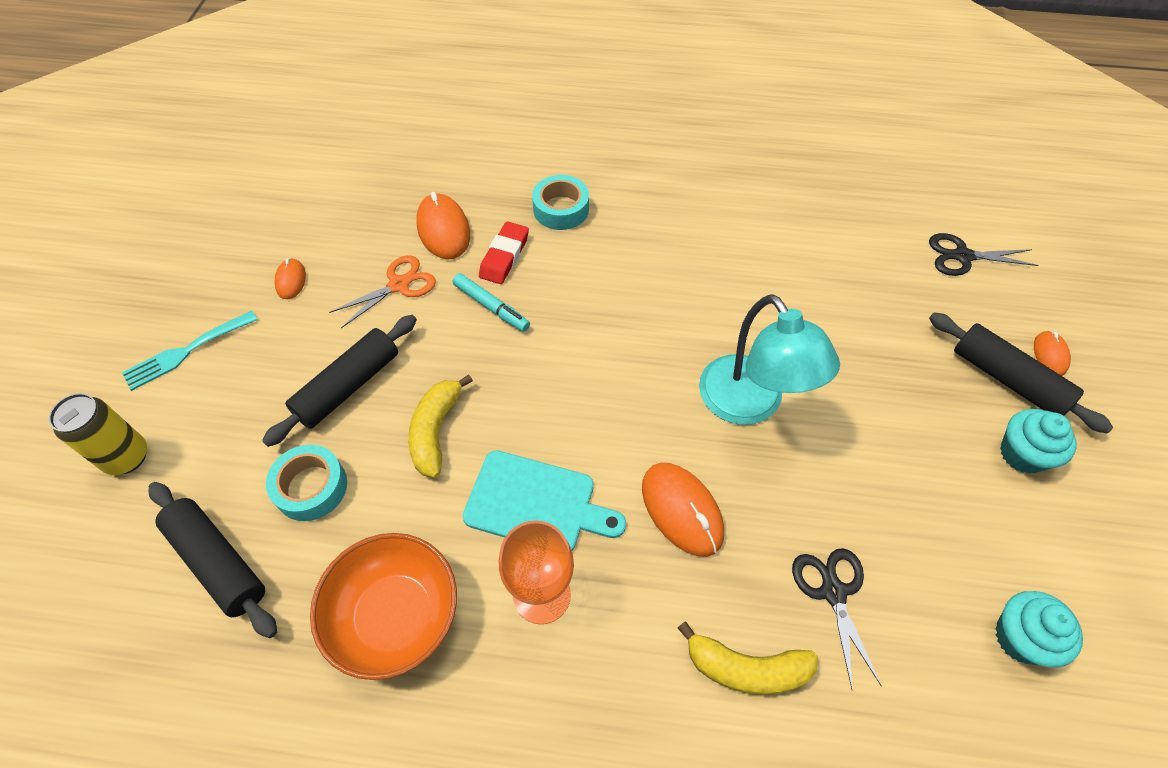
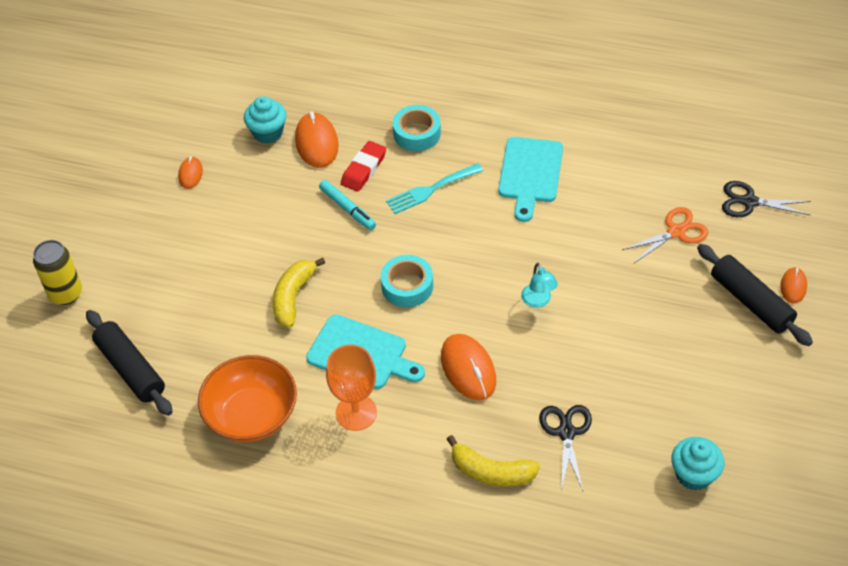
camera: 10 degrees right, 5 degrees down
turquoise fork [122,311,258,391] -> turquoise fork moved to [386,163,483,214]
black rolling pin [262,315,417,447] -> none
turquoise tape [266,444,347,521] -> turquoise tape moved to [381,255,433,307]
orange scissors [329,255,436,328] -> orange scissors moved to [622,207,709,264]
turquoise lamp [699,294,840,425] -> turquoise lamp [521,263,558,308], size x0.45
turquoise cupcake [1000,409,1077,474] -> turquoise cupcake moved to [244,96,286,144]
none -> turquoise cutting board [498,137,563,222]

